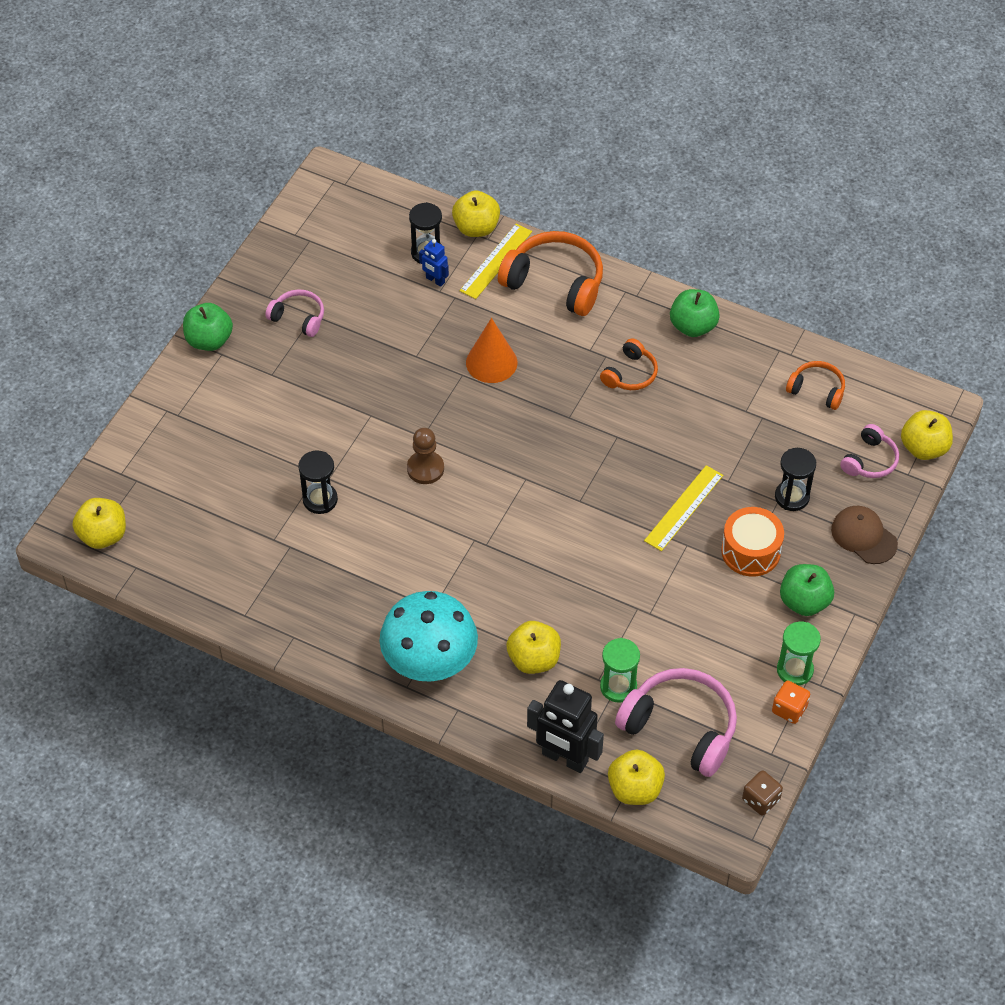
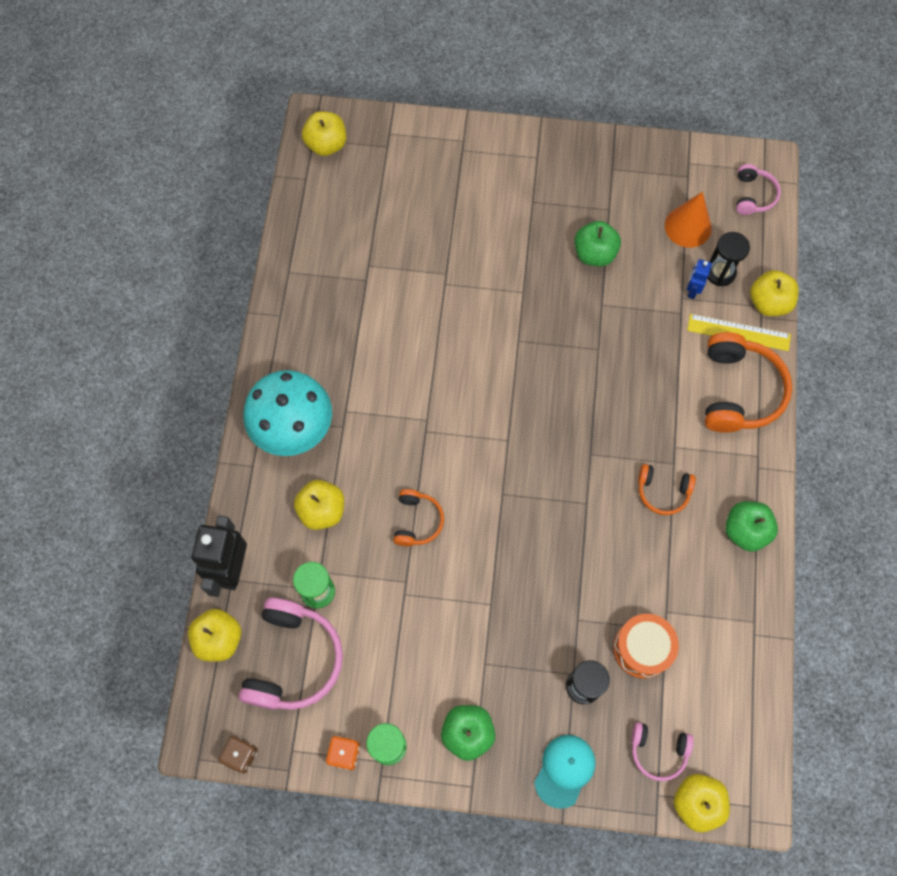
camera: 70 degrees right, 15 degrees up
green apple [183,303,233,351] -> green apple moved to [574,221,621,266]
pink headphones [265,289,324,337] -> pink headphones moved to [736,164,781,215]
black hourglass [298,450,338,514] -> none
brown pawn [407,428,444,484] -> none
orange cone [466,318,517,383] -> orange cone moved to [665,192,712,248]
yellow ruler [644,465,723,551] -> none
orange drum [721,507,784,577] -> orange drum moved to [613,614,679,678]
orange headphones [786,361,845,410] -> orange headphones moved to [393,489,444,546]
brown cap [831,506,898,564] -> turquoise cap [534,735,595,809]

